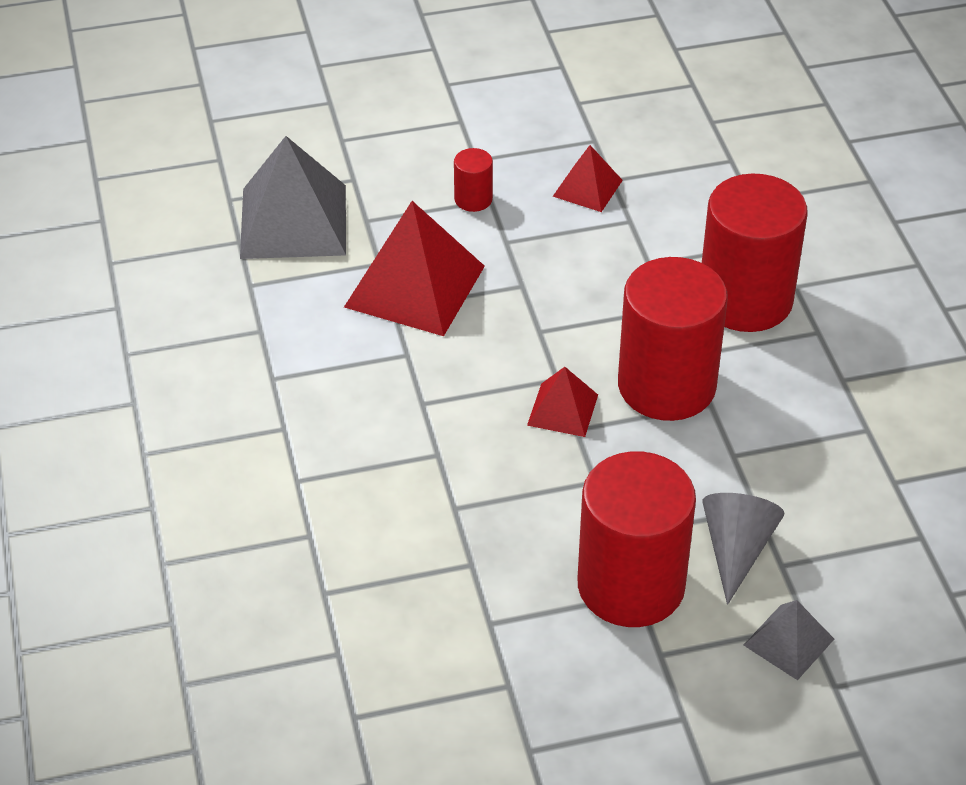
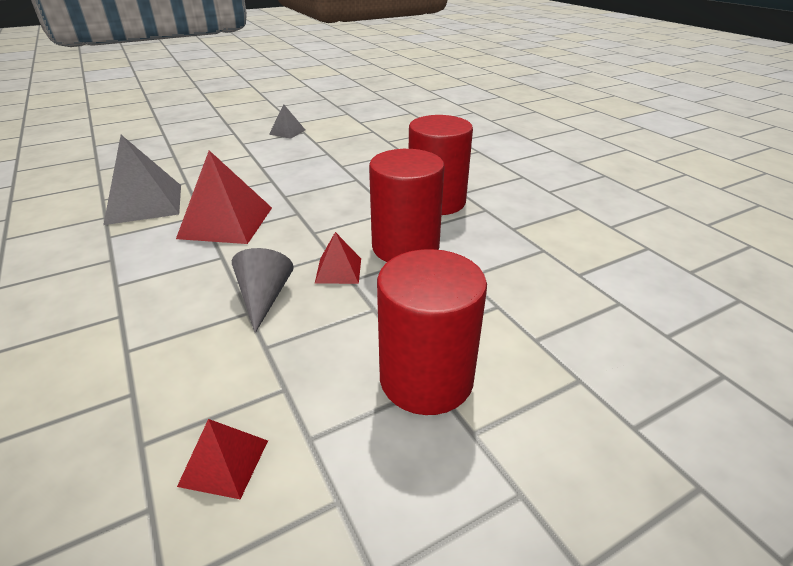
camera: 15 degrees left, 10 degrees down
red cylinder [454,148,493,212] -> none
red pyramid [553,145,623,212] -> red pyramid moved to [177,419,268,499]
grey cone [702,493,784,605] -> grey cone moved to [232,248,294,333]
grey pyramid [744,600,834,680] -> grey pyramid moved to [269,104,305,139]

